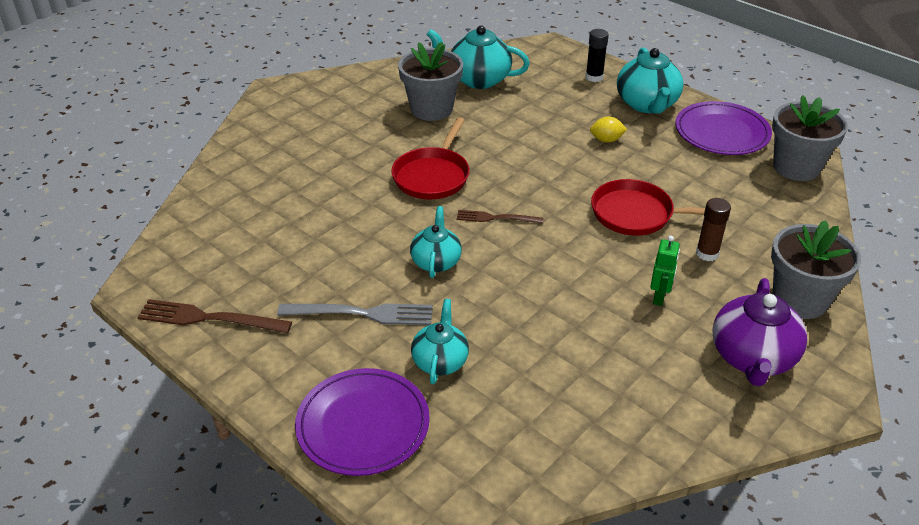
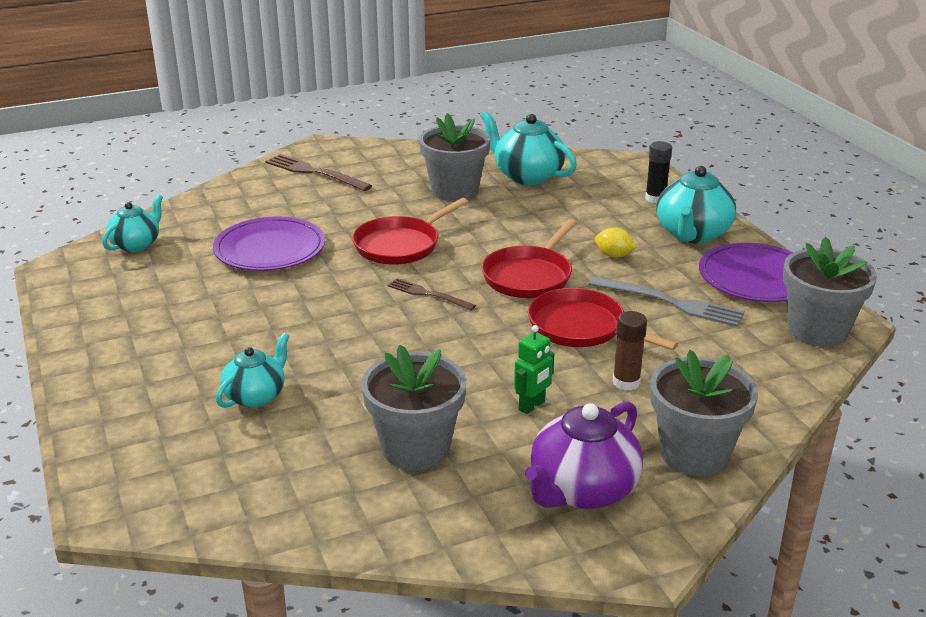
camera: 25 degrees right, 10 degrees down
brown fork [137,299,292,333] -> brown fork moved to [265,154,372,191]
grey fork [277,303,433,325] -> grey fork moved to [589,276,745,327]
purple plate [295,368,430,476] -> purple plate moved to [213,217,325,271]
turquoise teapot [410,206,462,278] -> turquoise teapot moved to [102,194,163,252]
none -> grey flower pot [361,345,467,470]
none -> red pan [482,219,577,298]

